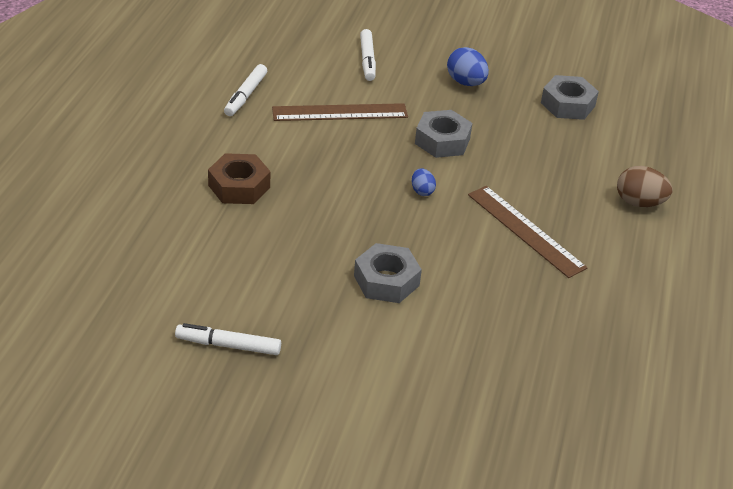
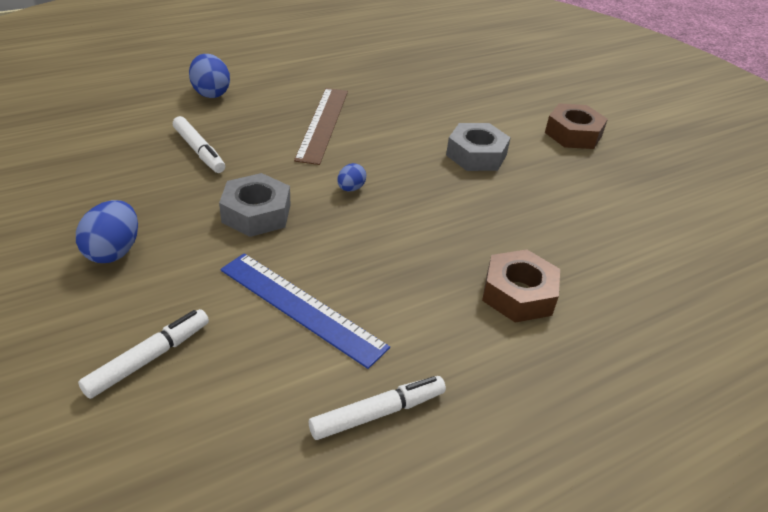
camera: 135 degrees left, 0 degrees up
white marker [175,323,281,355] -> white marker moved to [173,116,225,173]
brown ruler [272,103,408,121] -> blue ruler [220,253,390,369]
grey nut [541,75,599,120] -> none
brown egg [617,166,672,207] -> blue egg [189,54,230,98]
none -> brown nut [545,103,608,149]

